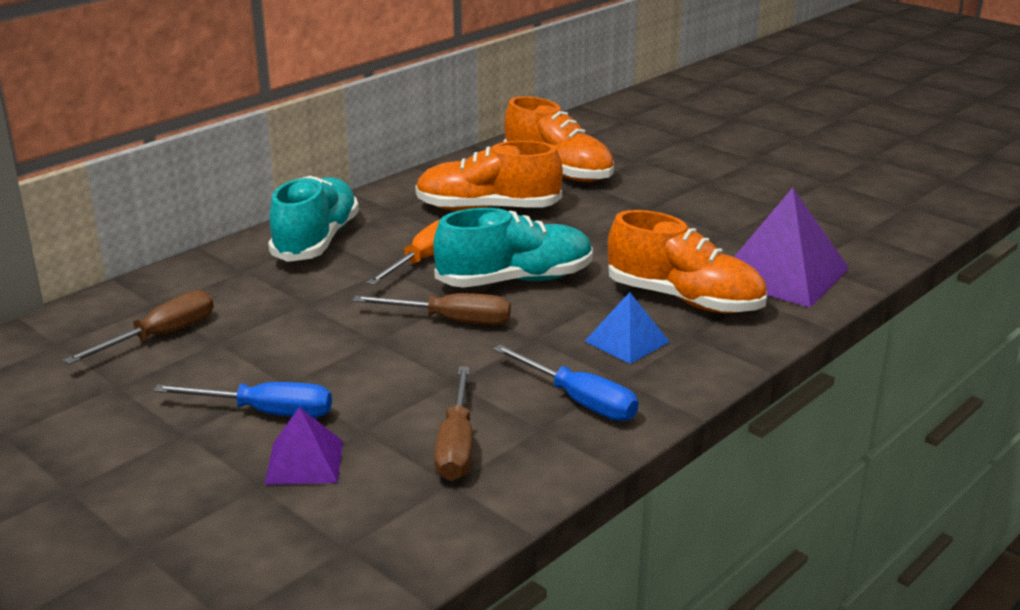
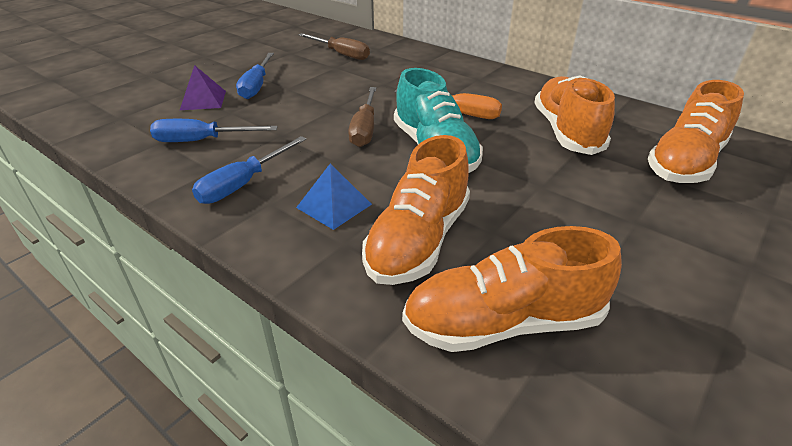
camera: 85 degrees right, 10 degrees up
turquoise shoe [268,176,359,262] -> none
brown screwdriver [434,366,473,481] -> blue screwdriver [150,119,278,142]
purple pyramid [734,188,849,308] -> orange shoe [402,226,622,352]

